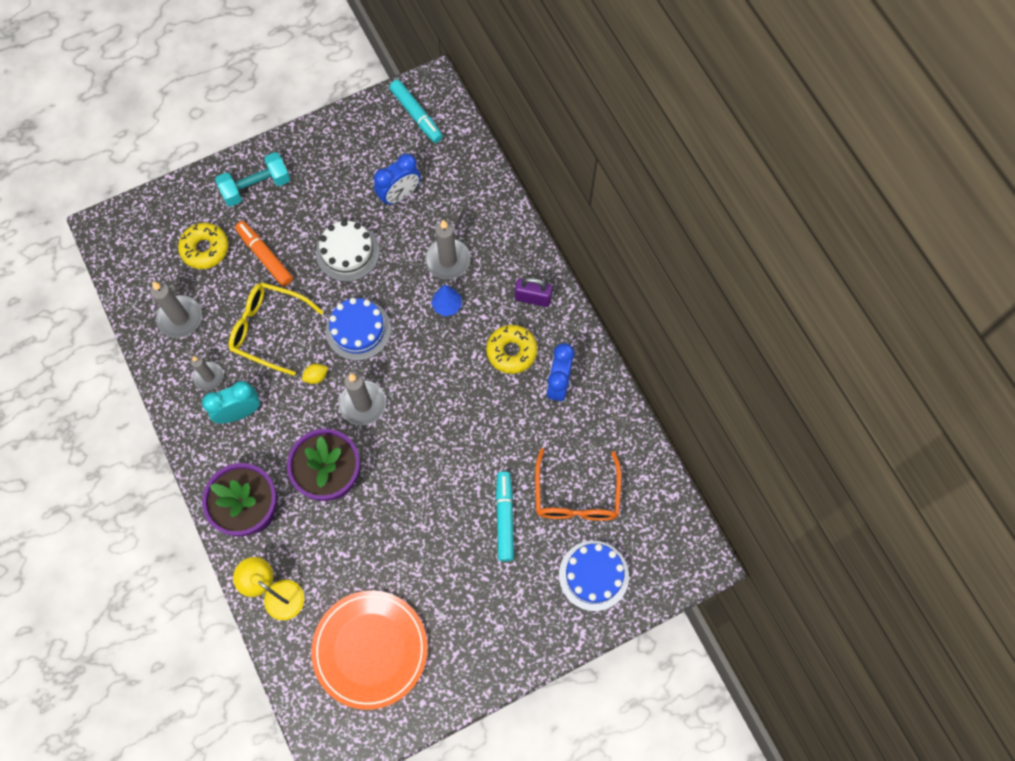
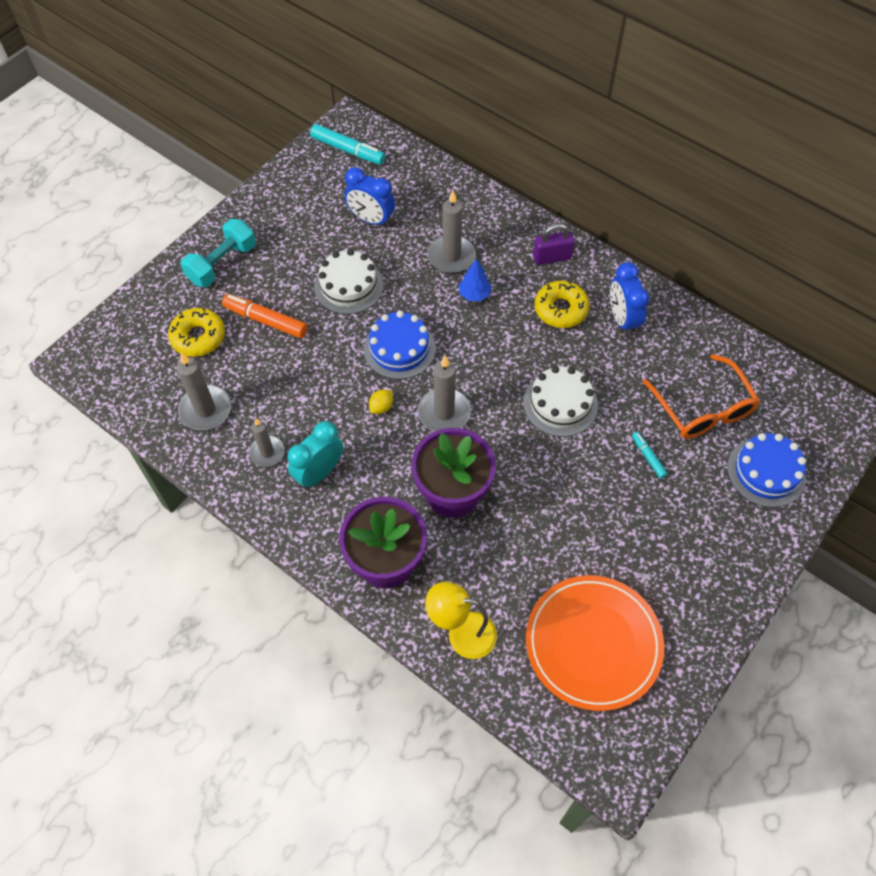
camera: 25 degrees left, 10 degrees down
yellow glasses [229,282,323,376] -> none
blue clock [374,154,421,206] -> blue clock turned 90 degrees clockwise [344,167,395,227]
turquoise marker [496,471,514,562] -> turquoise marker [632,432,668,479], size x0.54
none -> white cake [523,366,598,437]

